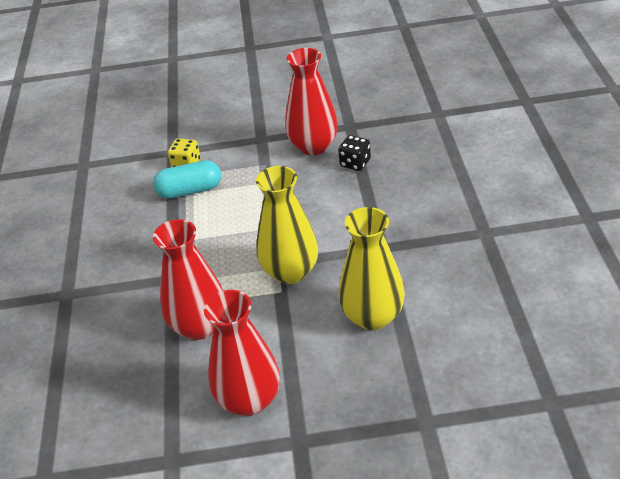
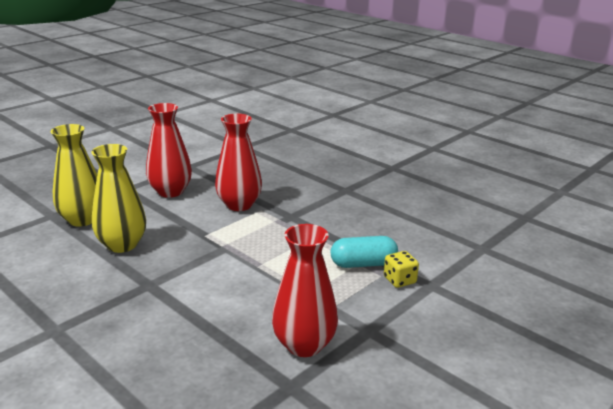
camera: 135 degrees right, 15 degrees down
turquoise capsule [153,160,221,199] -> turquoise capsule turned 45 degrees clockwise [331,236,398,268]
yellow vase [256,166,318,284] -> yellow vase moved to [51,124,97,226]
black dice [338,135,371,171] -> none

